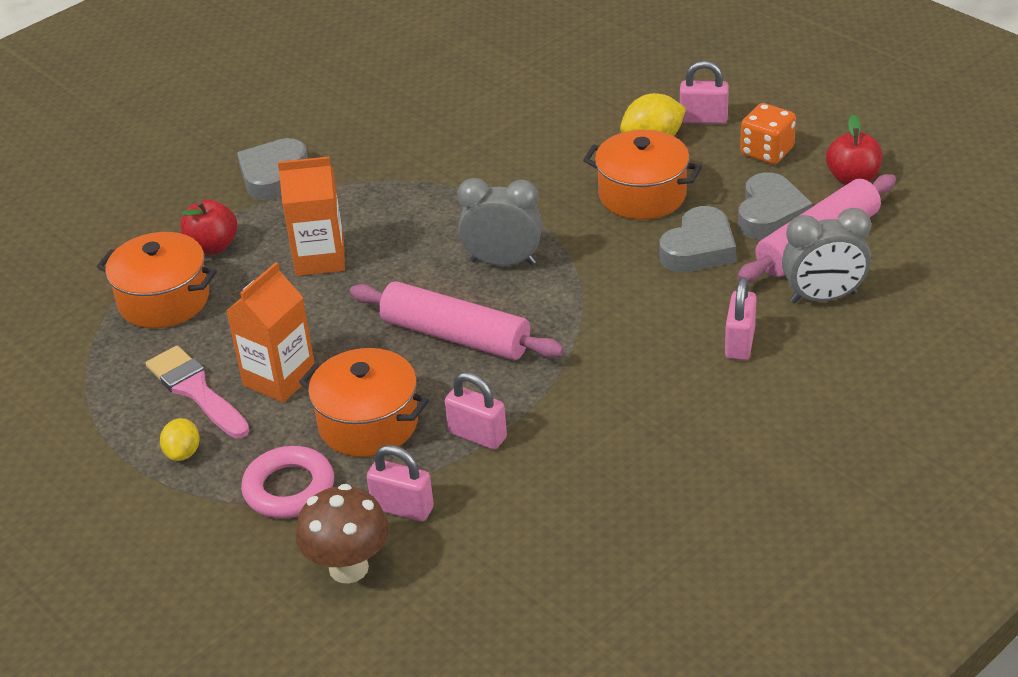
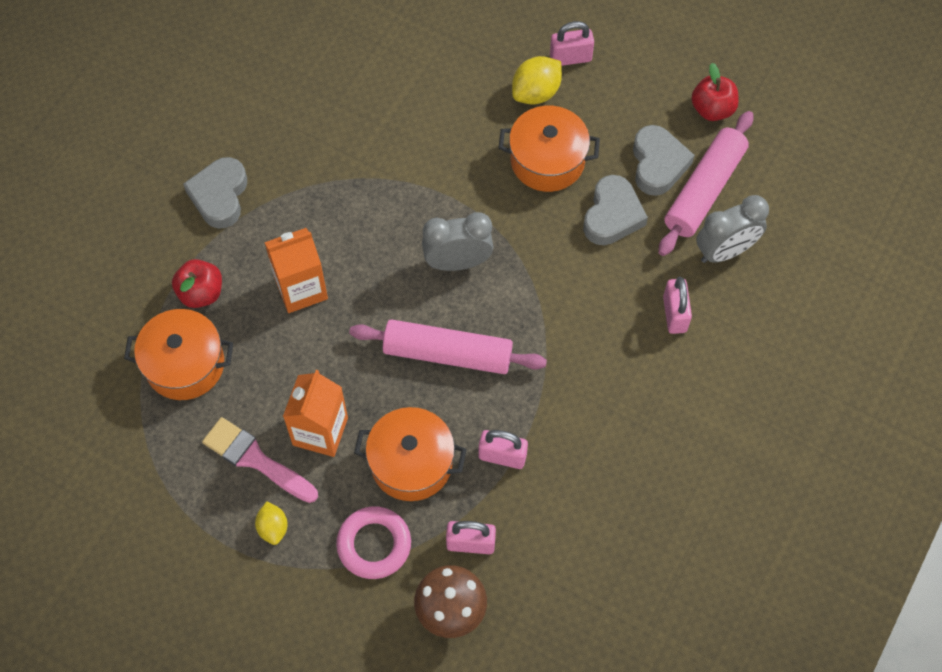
camera: 20 degrees left, 25 degrees up
orange dice [740,103,796,164] -> none

